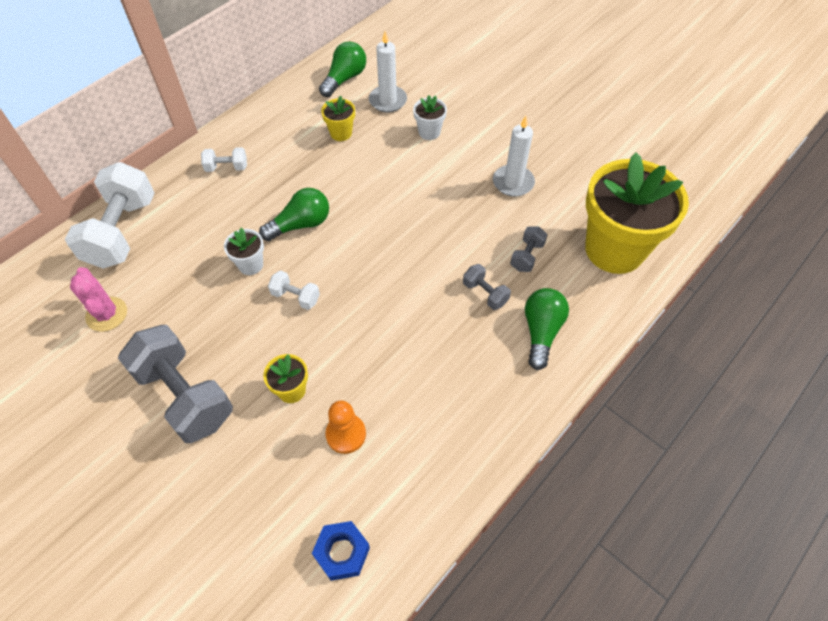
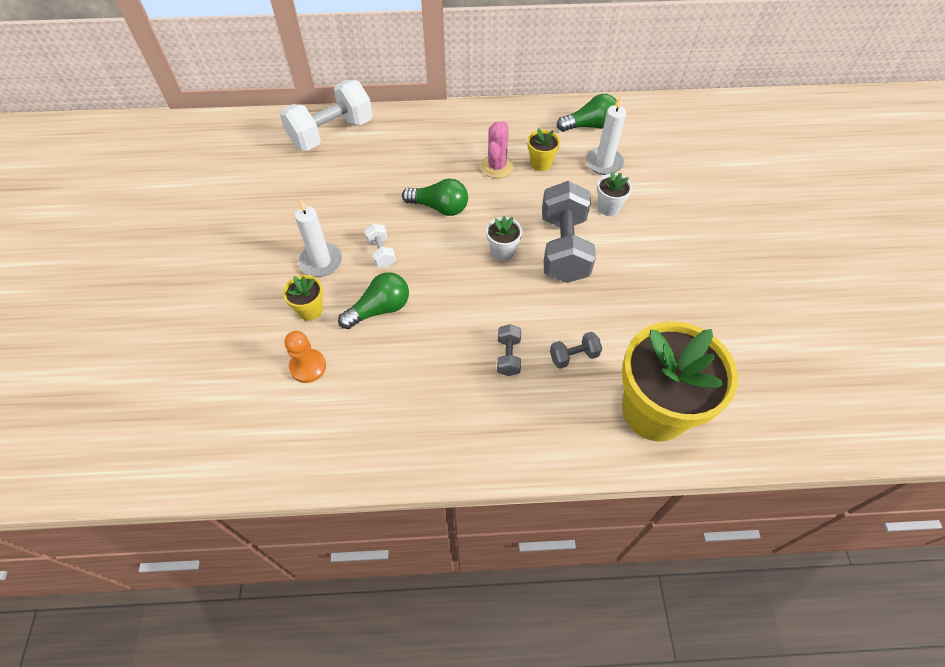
camera: 45 degrees right, 0 degrees up
pink cactus [70,267,127,332] -> pink cactus moved to [481,121,514,178]
grey dumbbell [118,325,233,443] -> grey dumbbell moved to [542,181,596,283]
white dumbbell [201,147,247,172] -> none
white flower pot [224,228,264,275] -> white flower pot moved to [486,216,522,261]
blue nut [312,521,370,581] -> none
white candle [493,116,535,197] -> white candle moved to [295,199,342,277]
green light bulb [525,288,569,370] -> green light bulb moved to [338,272,409,329]

